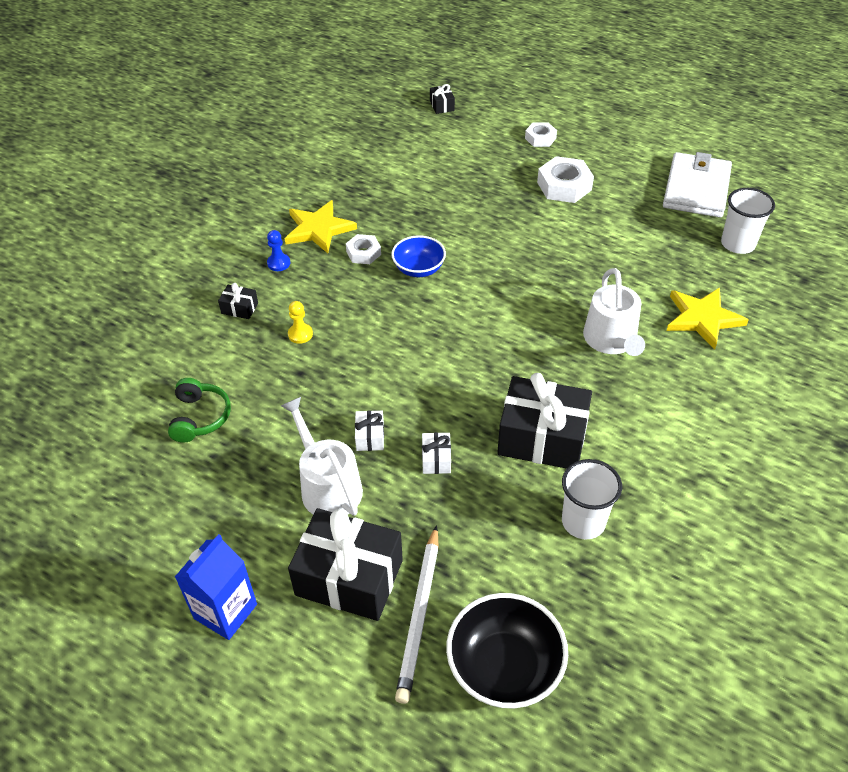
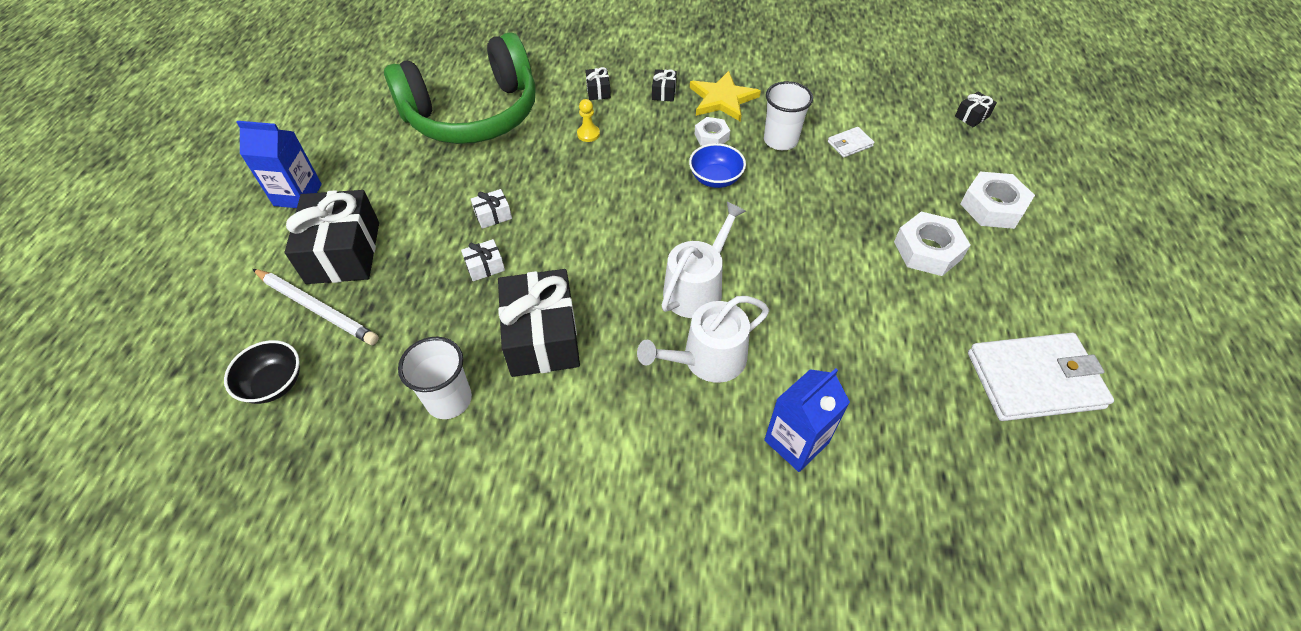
camera: 65 degrees right, 5 degrees up
green headphones [168,378,231,443] -> green headphones [384,32,536,144], size x2.50
blue pawn [267,230,290,271] -> black gift [652,69,677,102]
white watering can [281,397,363,516] -> white watering can moved to [662,202,746,318]
white pencil [395,525,439,704] -> white pencil turned 135 degrees counterclockwise [253,269,379,345]
black bowl [446,593,568,709] -> black bowl [224,340,300,404], size x0.65
white nut [525,122,557,147] -> white nut [960,172,1035,229], size x1.66
yellow star [666,288,749,350] -> blue carton [764,368,850,472]
white cup [721,188,775,254] -> white cup moved to [764,81,813,150]
none -> white wallet [828,127,874,158]

